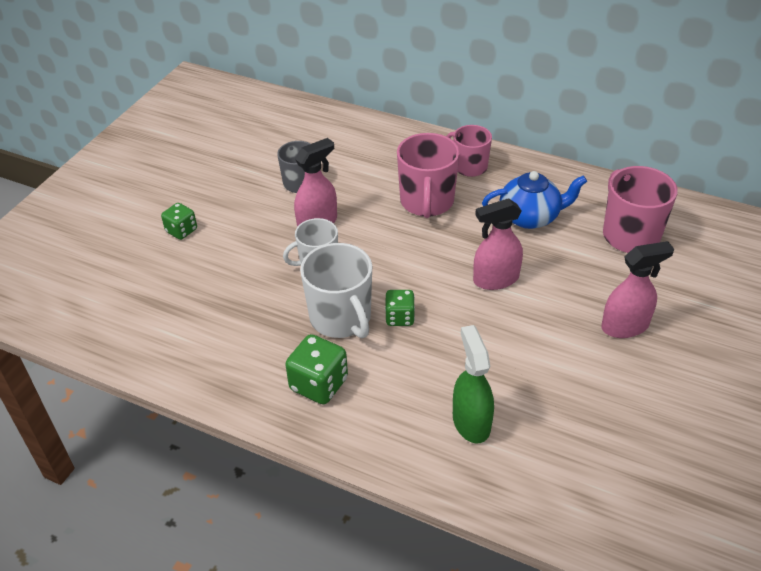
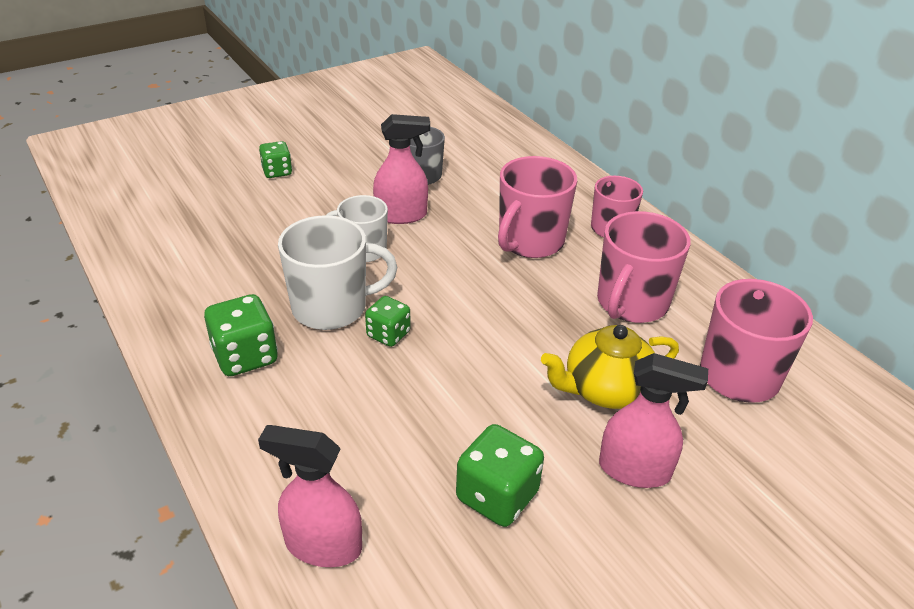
camera: 30 degrees right, 5 degrees down
white mug [300,243,372,338] -> white mug turned 105 degrees counterclockwise [278,215,397,330]
green spray bottle [453,325,494,444] -> none
pink spray bottle [473,198,523,290] -> pink spray bottle moved to [258,425,362,567]
blue teapot [482,171,587,229] -> pink mug [597,211,691,323]
none -> green dice [456,424,544,527]
none -> yellow teapot [541,325,679,409]

